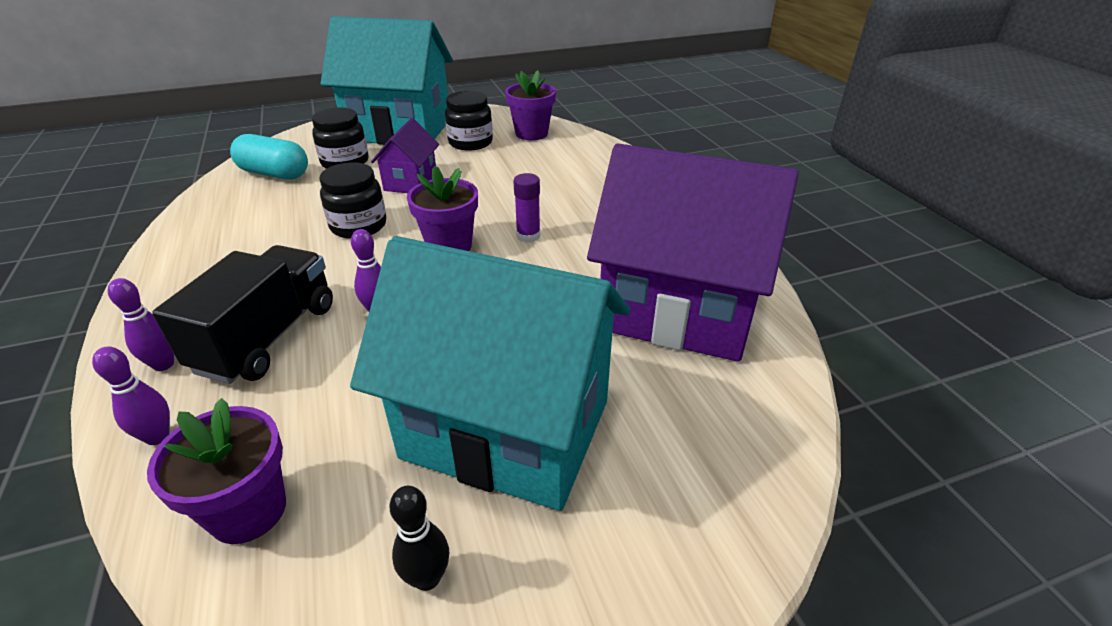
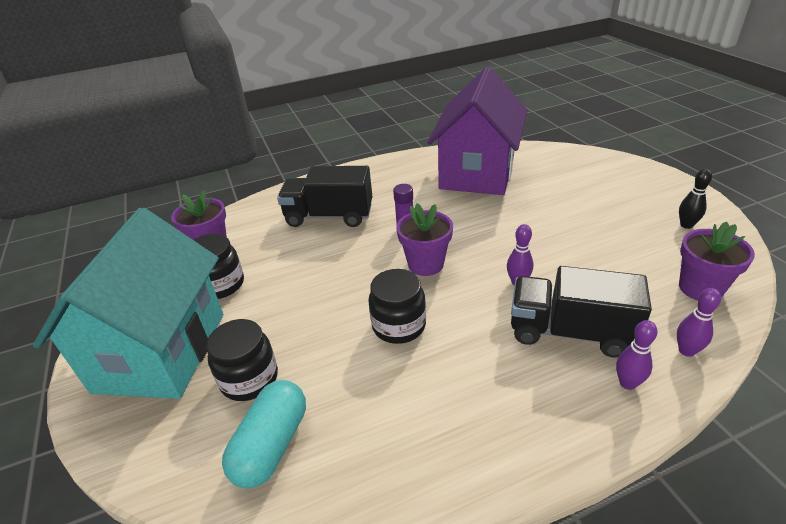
camera: 90 degrees left, 0 degrees up
turquoise house [350,236,630,511] -> none
purple house [371,118,439,193] -> none
none -> black truck [277,166,372,227]

